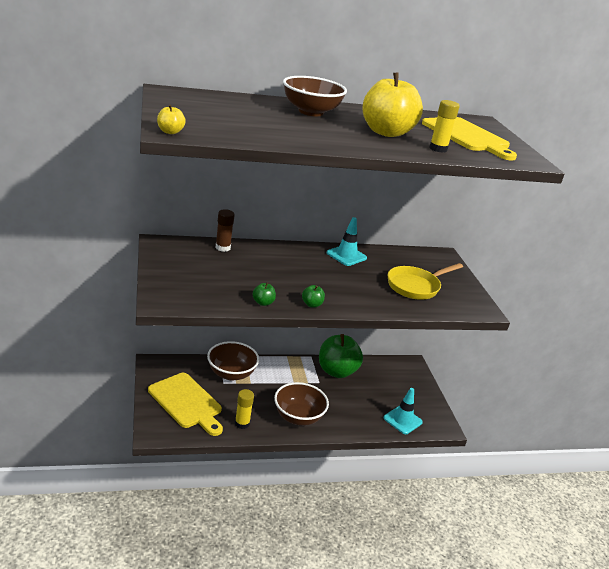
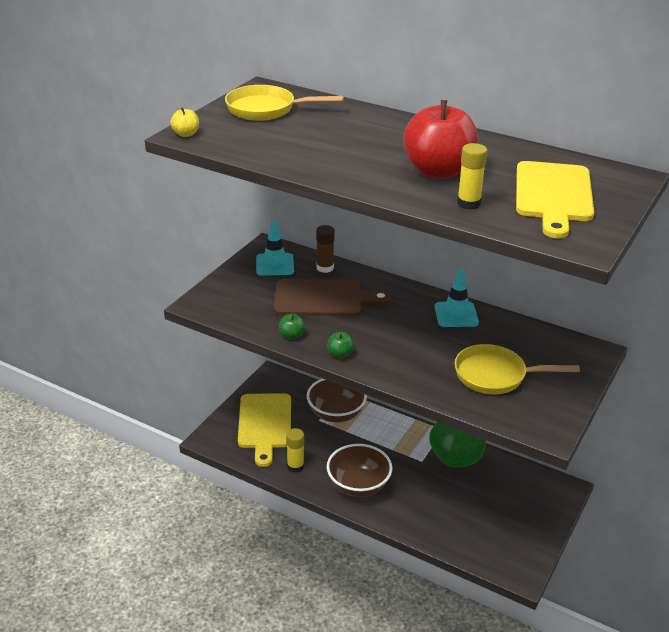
camera: 45 degrees right, 5 degrees up
brown bowl [283,76,347,116] -> none
yellow apple [362,72,423,137] -> red apple [403,100,479,178]
turquoise traffic cone [384,388,423,434] -> turquoise traffic cone moved to [256,221,294,276]
none -> yellow pan [225,85,344,121]
none -> brown cutting board [274,279,391,316]

